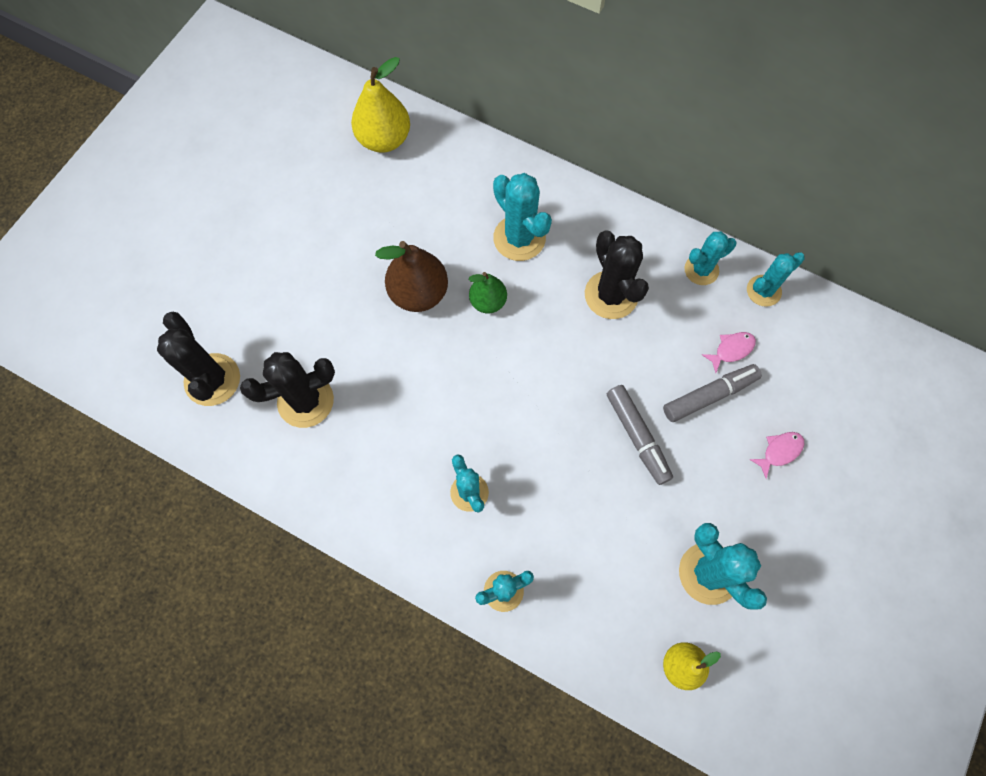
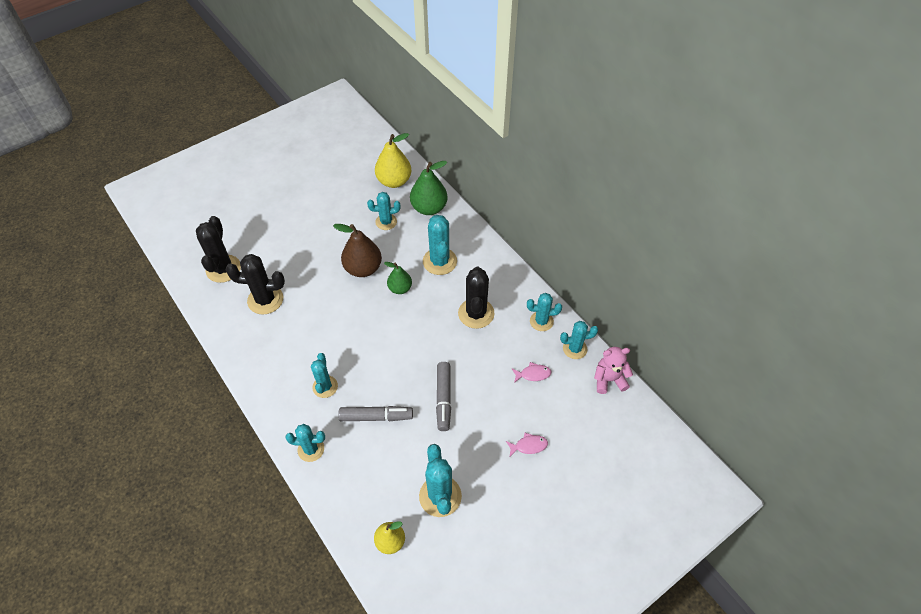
camera: 25 degrees right, 15 degrees down
grey marker [663,364,762,422] -> grey marker moved to [338,406,413,421]
none -> turquoise cactus [367,192,401,230]
none -> green pear [410,161,448,215]
none -> pink teddy bear [594,347,633,394]

